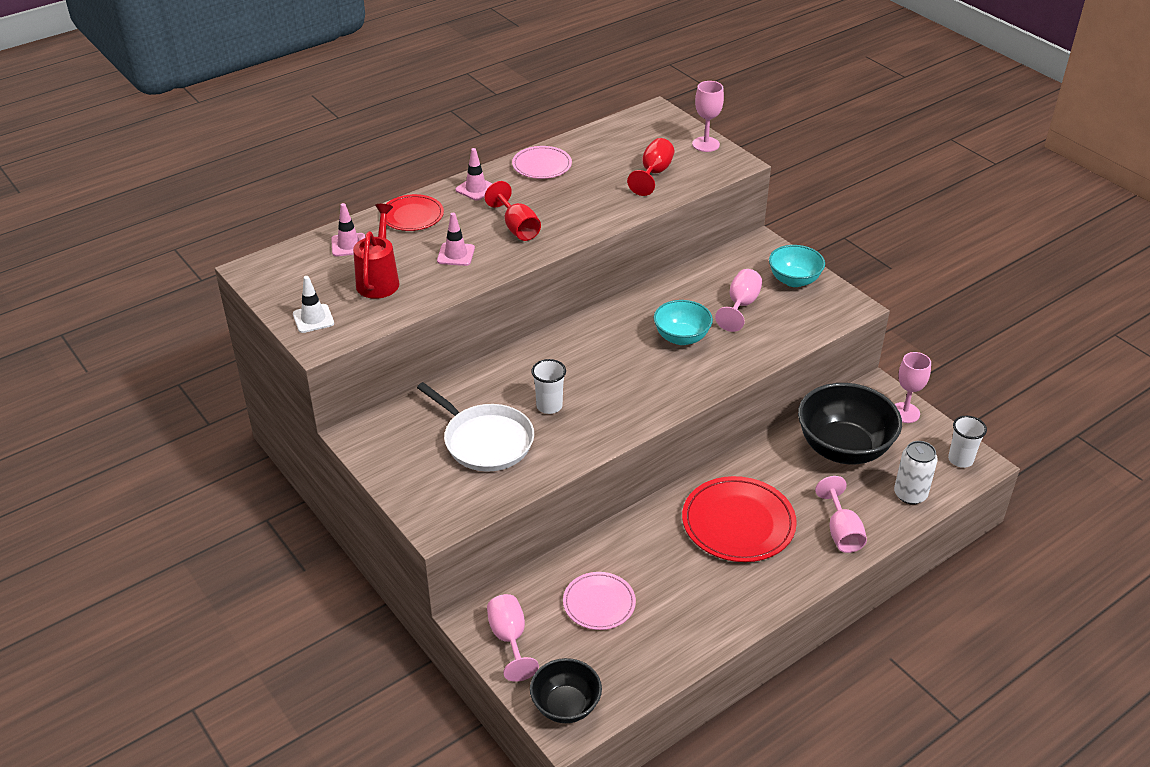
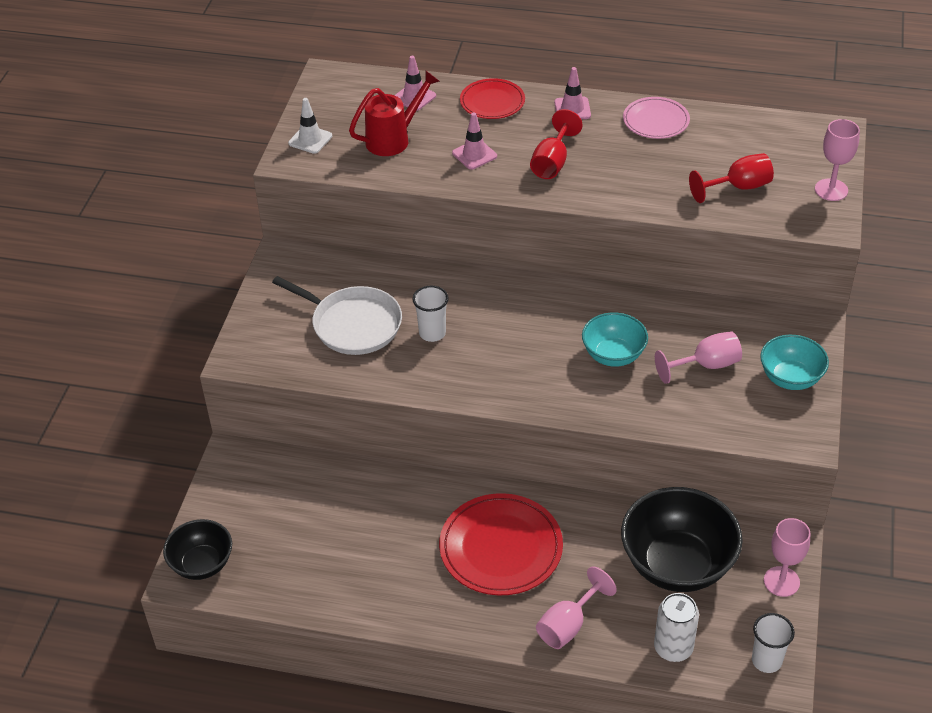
camera: 50 degrees right, 5 degrees up
white pan [417,382,534,472] -> white pan turned 60 degrees counterclockwise [272,276,402,355]
pink goblet [487,594,539,682] -> none
pink plate [563,572,636,630] -> none

